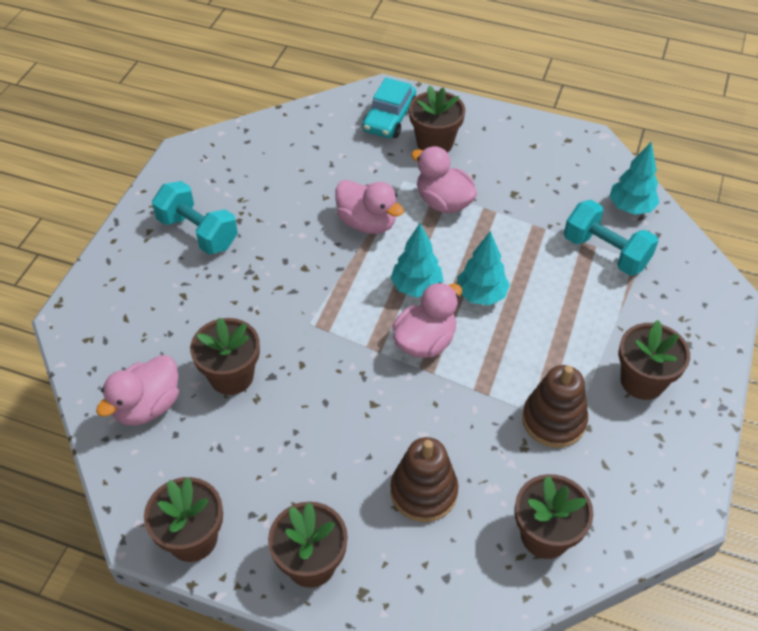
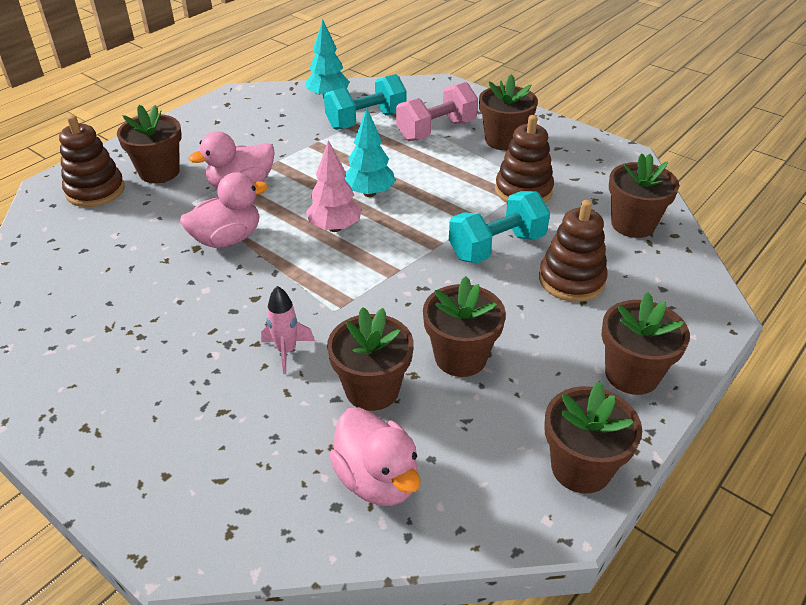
camera: 70 degrees left, 10 degrees down
turquoise dumbbell [152,181,238,255] -> turquoise dumbbell moved to [449,191,550,263]
turquoise car [362,77,416,138] -> brown stacking toy [59,115,125,207]
turquoise tree [391,223,444,297] -> pink tree [306,140,362,232]
pink duck [392,282,462,358] -> none
none -> pink rocket [261,286,315,374]
none -> pink dumbbell [396,82,478,141]
none -> brown flower pot [423,276,506,377]

